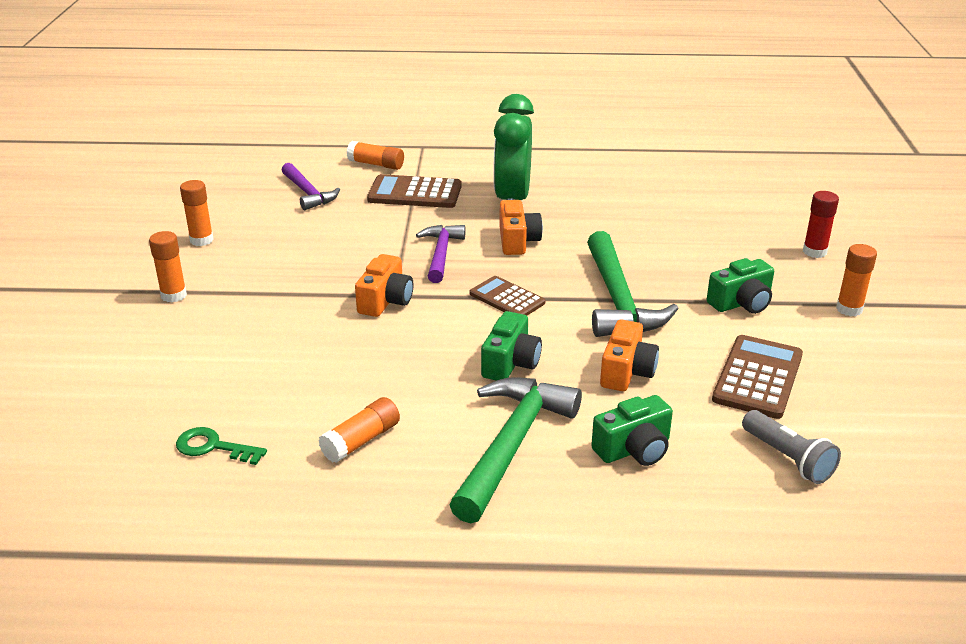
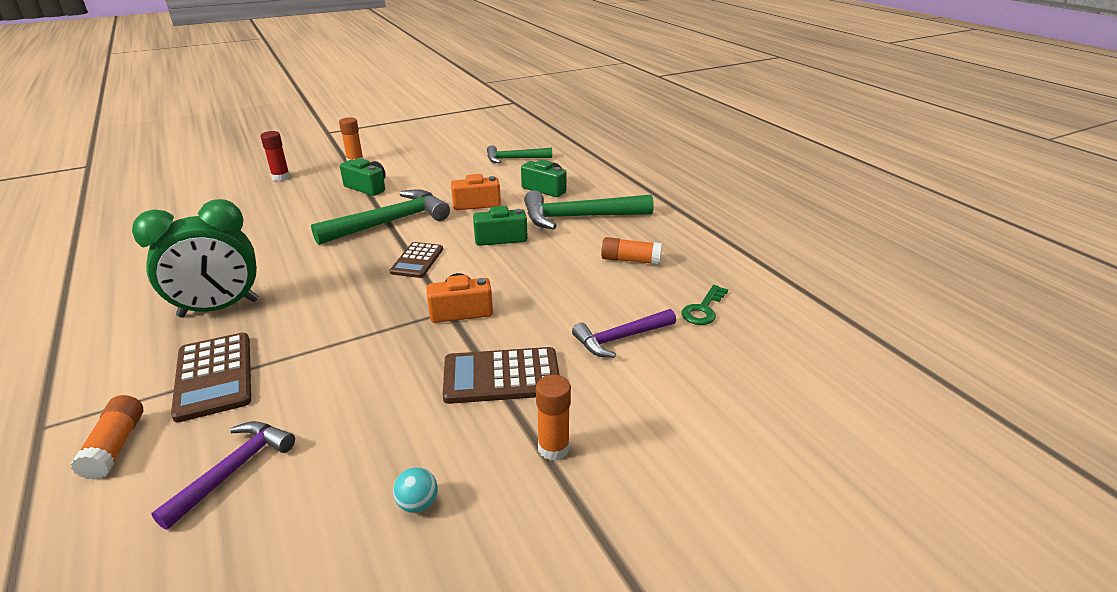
camera: 120 degrees left, 0 degrees up
green key [176,427,267,465] -> green key turned 45 degrees clockwise [682,285,728,325]
orange glue stick [180,180,214,246] -> turquoise ball [393,467,438,513]
purple hammer [416,225,466,283] -> purple hammer moved to [572,309,676,358]
orange camera [499,200,543,255] -> none
brown calculator [712,335,803,419] -> brown calculator moved to [443,347,559,404]
grey flashlight [742,410,841,484] -> green hammer [487,145,552,163]

